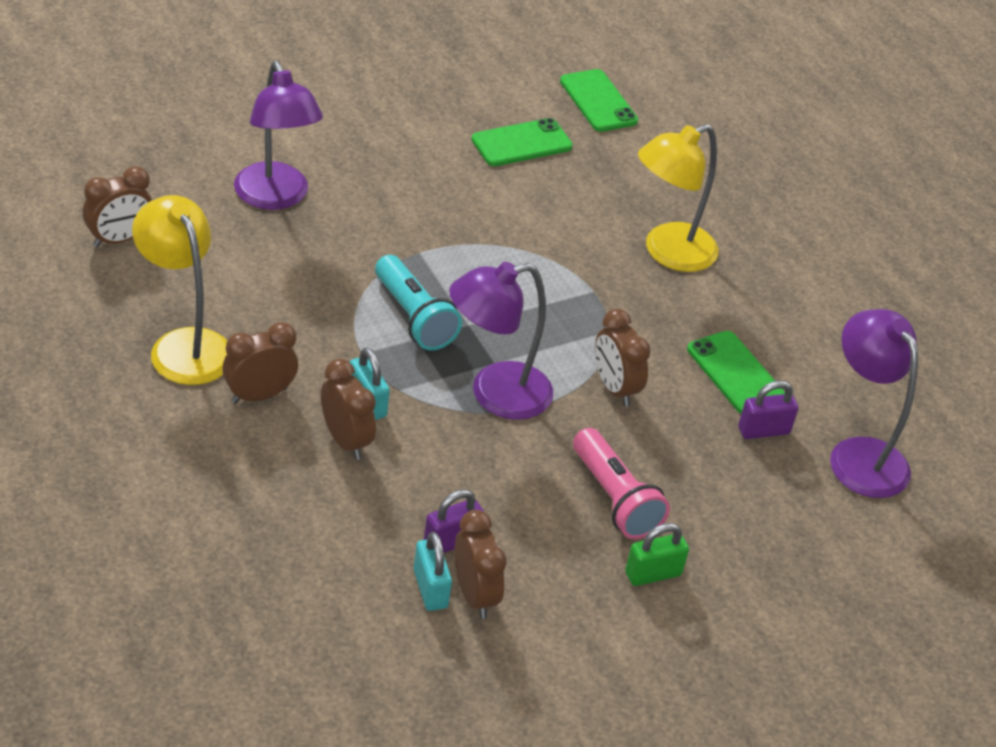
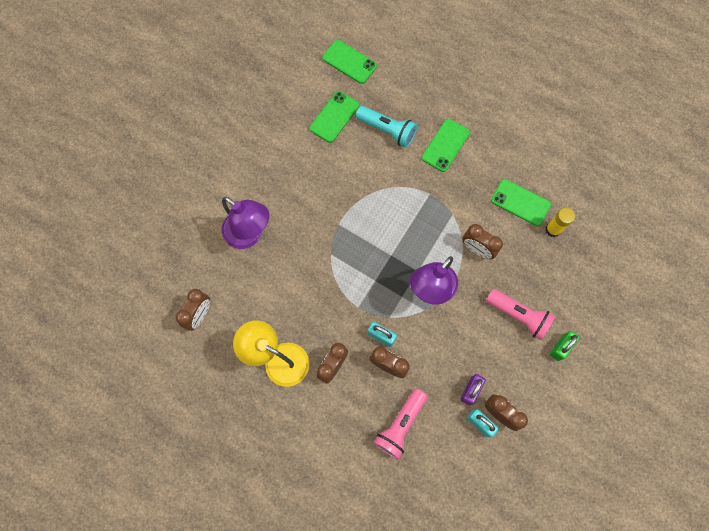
camera: 25 degrees left, 30 degrees up
turquoise flashlight [375,255,462,351] -> turquoise flashlight moved to [356,106,417,148]
yellow lamp [638,124,719,272] -> green phone [421,119,470,172]
purple padlock [738,381,799,439] -> yellow glue stick [545,208,575,237]
purple lamp [830,309,918,498] -> none
none -> pink flashlight [373,388,428,459]

